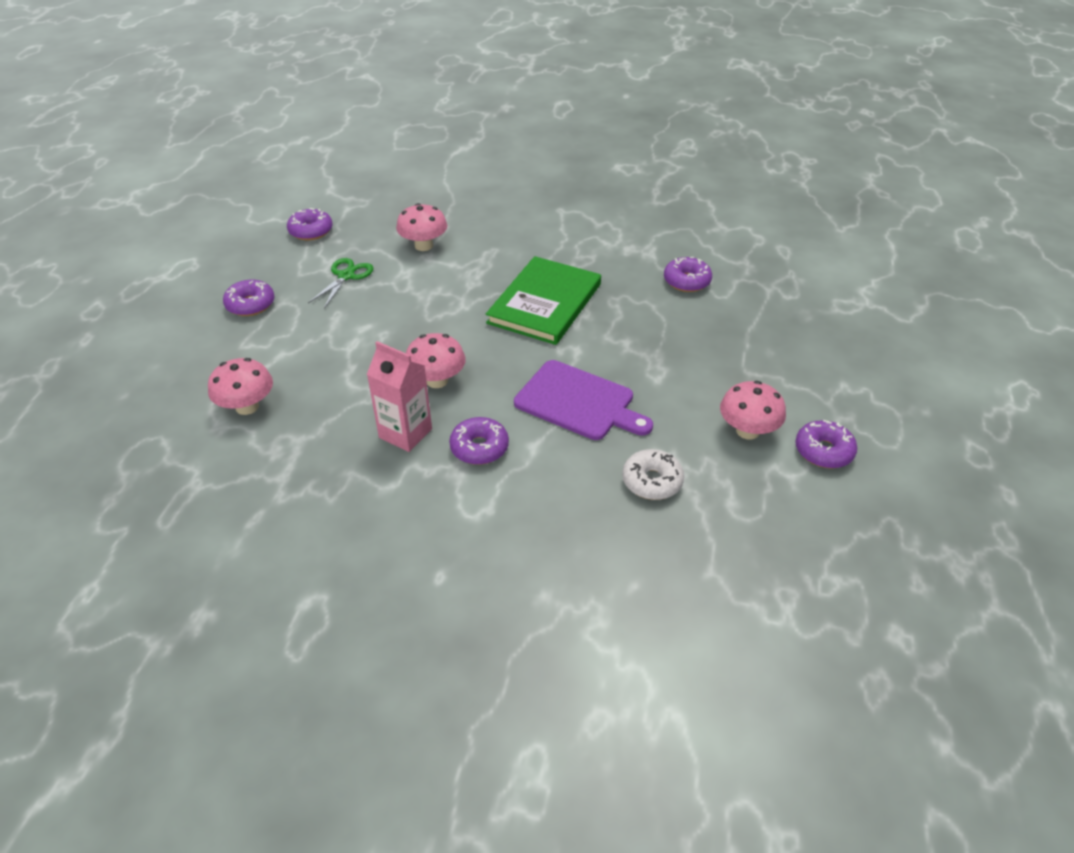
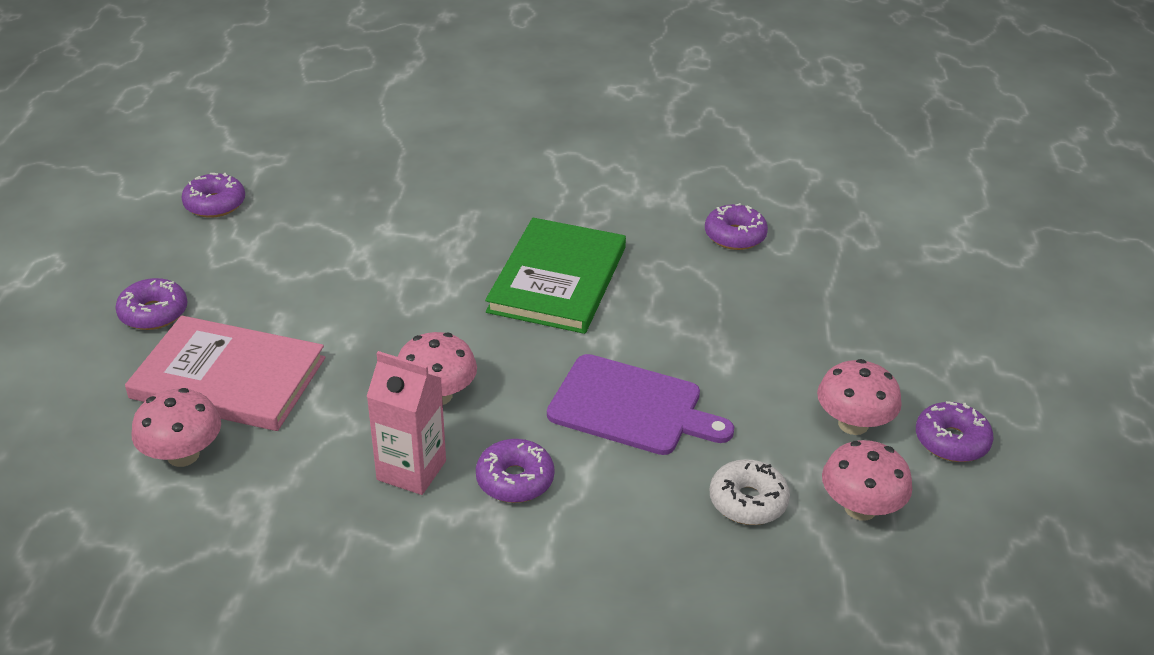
camera: 10 degrees left, 5 degrees down
green scissors [308,258,374,309] -> none
pink mushroom [396,203,447,251] -> pink mushroom moved to [822,440,912,521]
none -> pink book [125,316,325,431]

